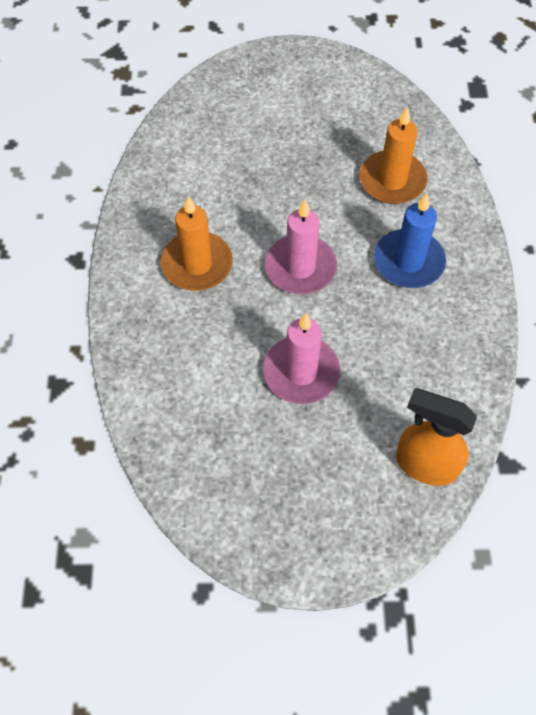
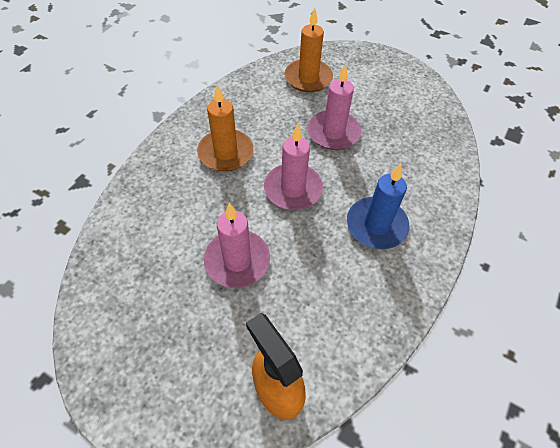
camera: 30 degrees right, 5 degrees down
orange candle [359,106,428,204] -> orange candle moved to [284,8,333,92]
none -> pink candle [308,64,361,150]

